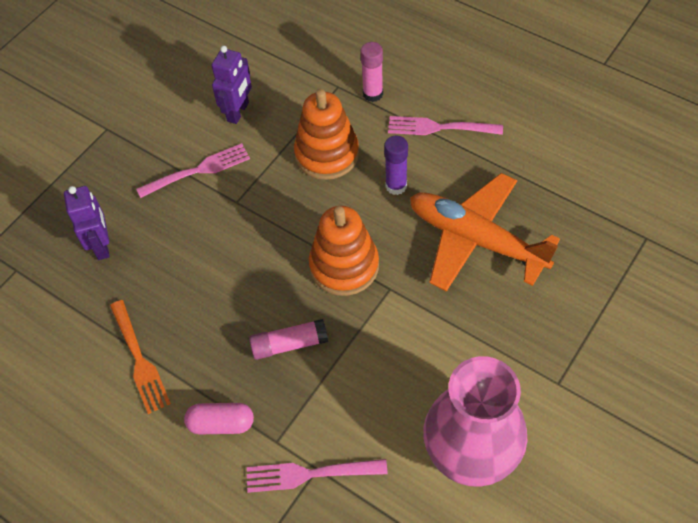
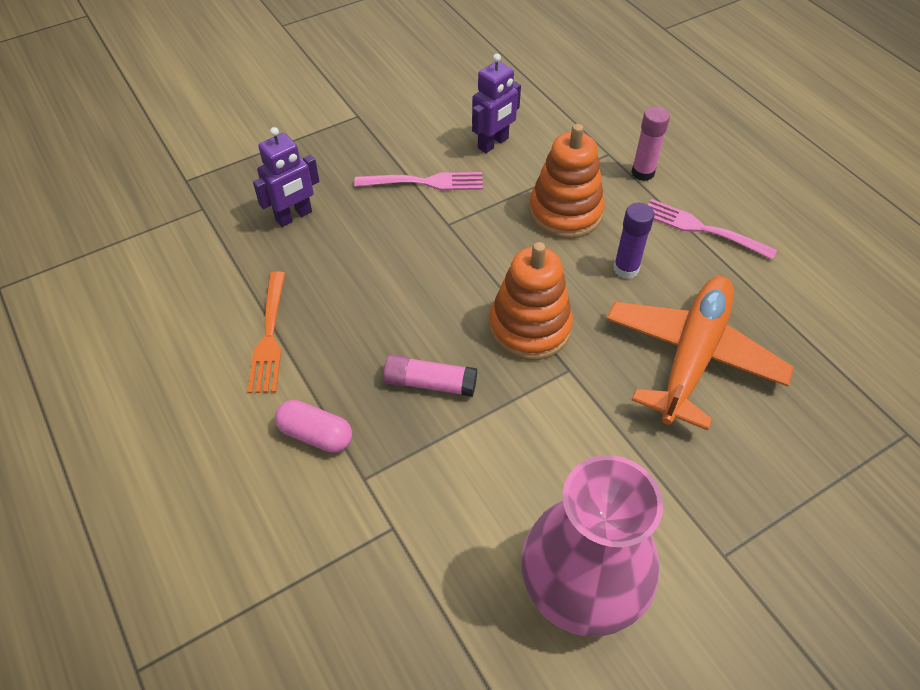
camera: 20 degrees right, 5 degrees down
purple robot [64,186,110,260] -> purple robot turned 45 degrees clockwise [253,127,319,227]
pink fork [247,459,388,493] -> none
orange plane [410,173,560,292] -> orange plane turned 60 degrees clockwise [606,276,794,430]

